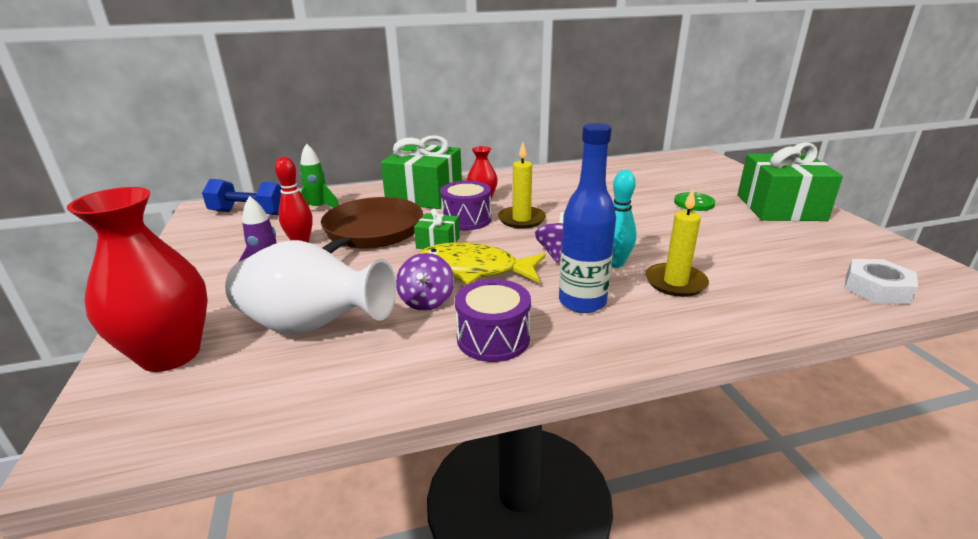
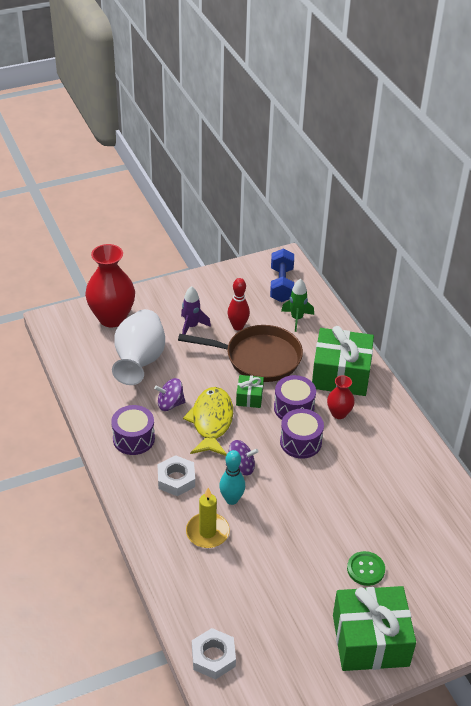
camera: 80 degrees right, 15 degrees up
yellow candle [498,142,546,229] -> purple drum [280,409,324,459]
blue bottle [559,123,616,313] -> white nut [157,455,195,496]

